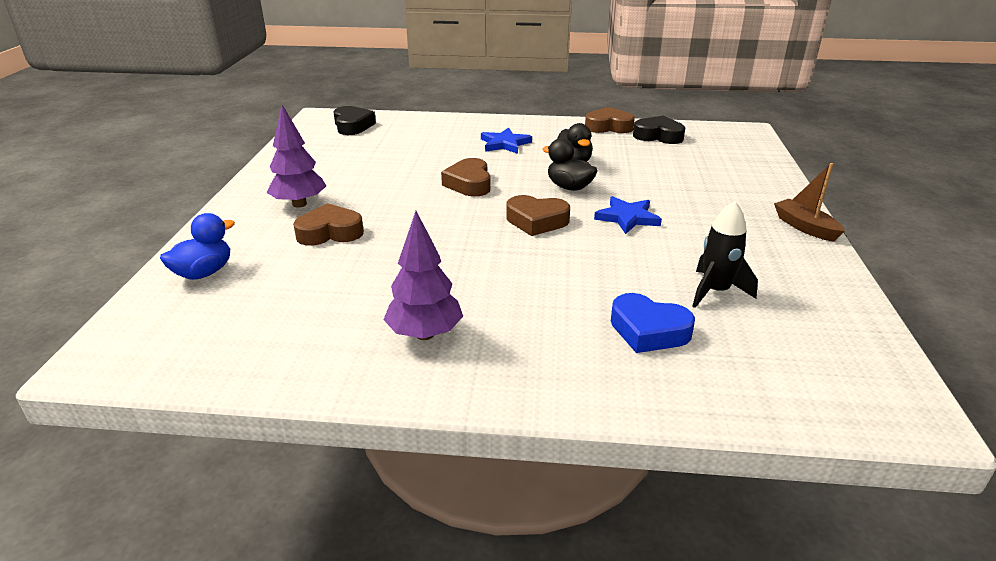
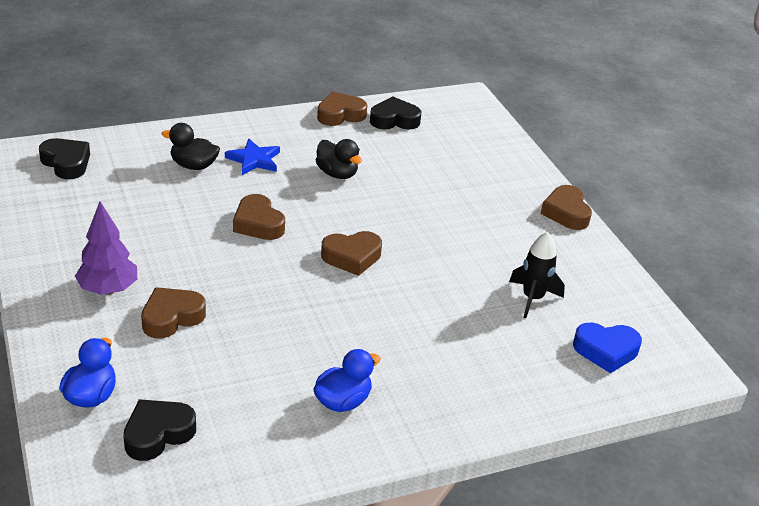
camera: 30 degrees left, 5 degrees up
purple tree [383,211,463,340] -> blue duck [313,349,381,412]
black duck [543,138,598,191] -> black duck moved to [161,123,220,170]
blue star [594,196,662,234] -> none
blue heart [611,293,695,353] -> blue heart moved to [573,322,642,373]
brown boat [774,163,845,242] -> brown heart [540,185,592,230]
none -> black heart [123,399,196,461]

